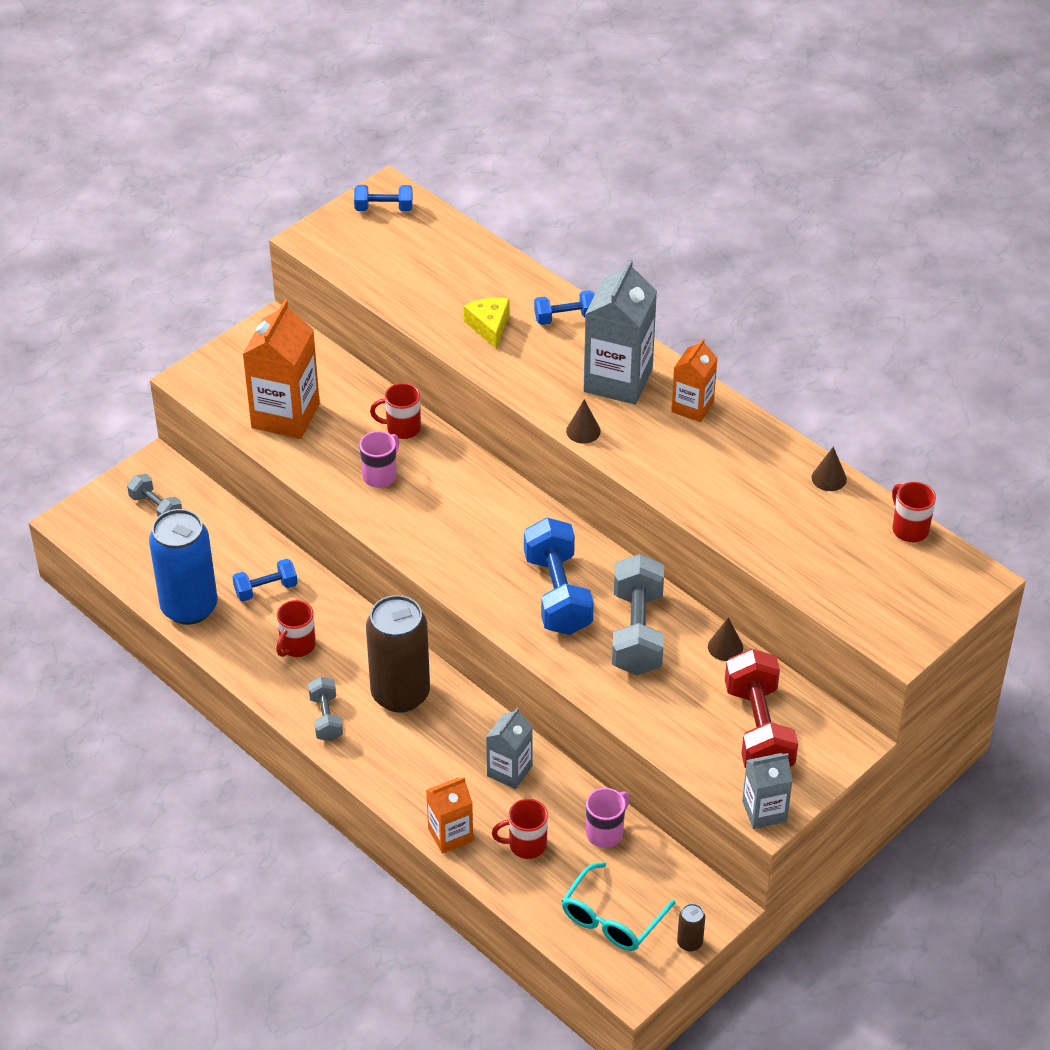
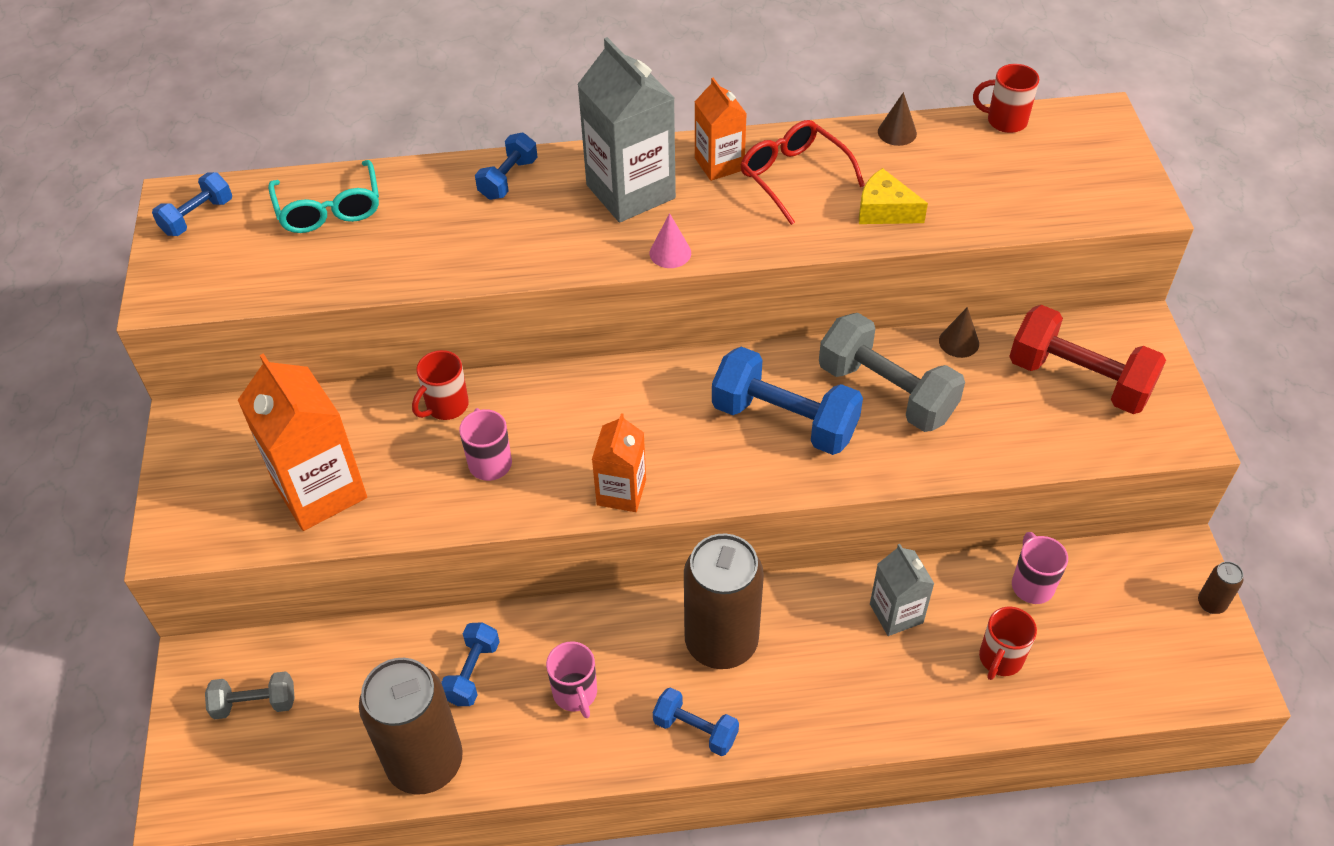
camera: 50 degrees left, 5 degrees up
blue can [149,509,217,625] -> brown can [359,658,463,795]
red mug [276,600,315,657] -> pink mug [546,641,597,718]
grey dumbbell [308,676,343,741] -> blue dumbbell [653,687,739,756]
orange carton [426,777,473,854] -> orange carton moved to [592,413,646,512]
yellow cheese [464,298,510,349] -> yellow cheese moved to [859,168,928,224]
turquoise glasses [562,862,675,951] -> turquoise glasses moved to [268,160,379,233]
brown cone [566,399,601,444] -> pink cone [650,213,691,268]
grey carton [742,753,793,829] -> none
none -> red glasses [741,120,865,225]

